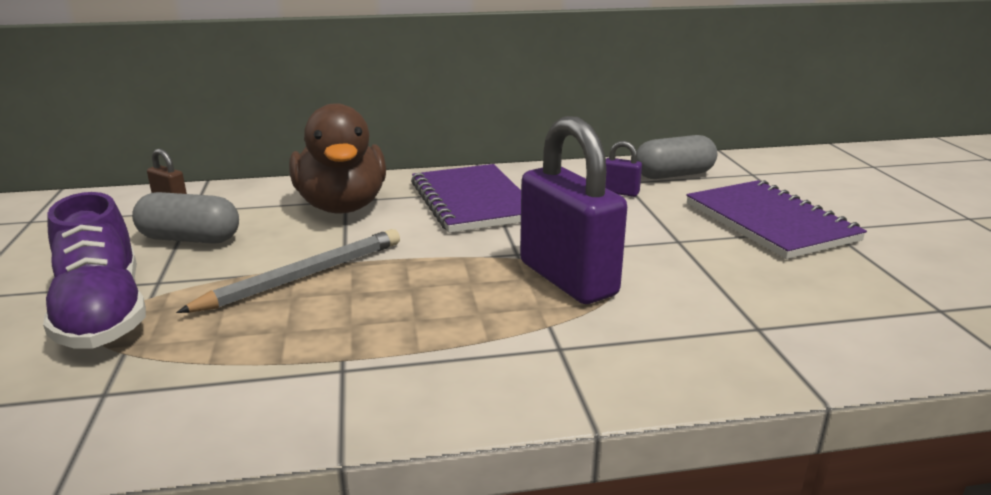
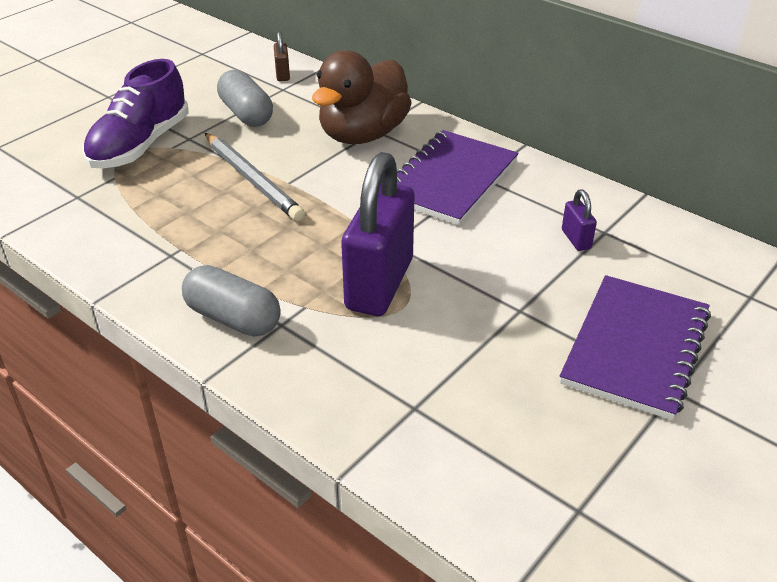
camera: 50 degrees right, 15 degrees up
grey pencil [176,229,400,313] -> grey pencil turned 45 degrees clockwise [205,133,305,221]
grey capsule [637,135,717,179] -> grey capsule moved to [182,265,281,337]

